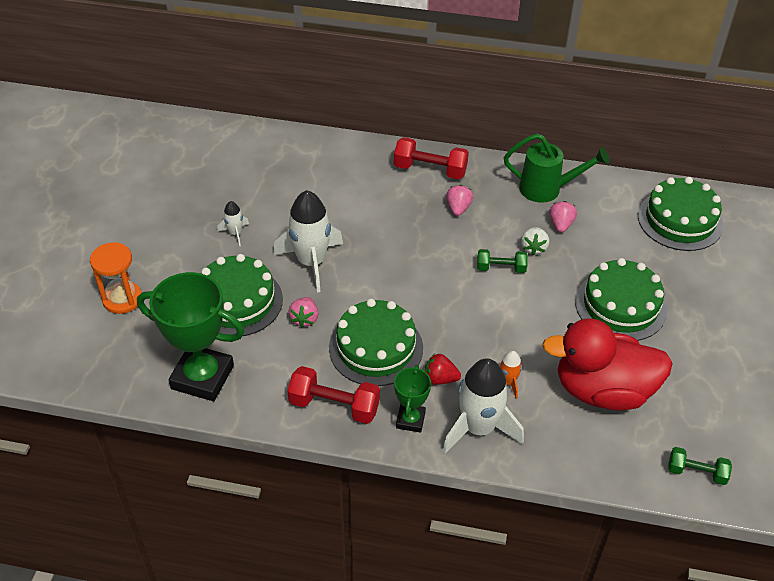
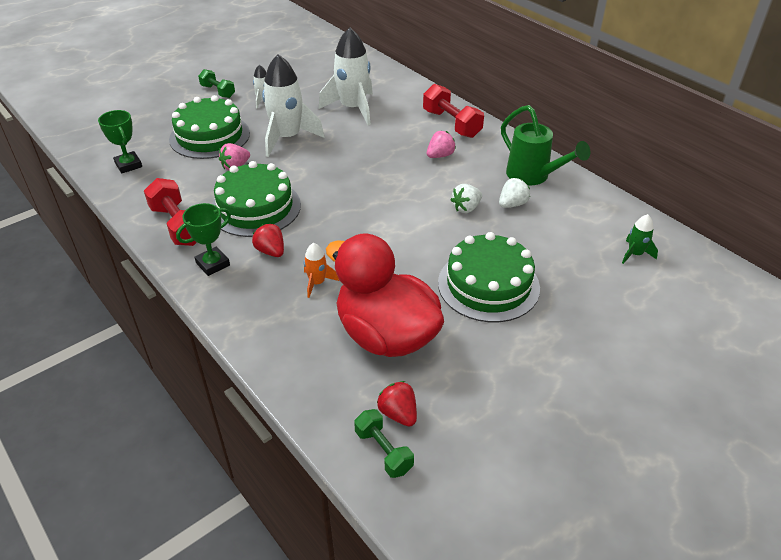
camera: 40 degrees right, 5 degrees down
orange hourglass [90,242,142,314] -> none
green trophy [137,272,244,401] -> green trophy [98,110,142,174], size x0.52
white rocket [442,358,524,454] -> white rocket moved to [319,27,373,125]
green dumbbell [477,249,528,273] -> green dumbbell moved to [198,69,235,98]
pink strawberry [549,201,577,233] -> white strawberry [499,178,530,208]
green cake [638,177,723,251] -> green rocket [622,214,658,264]
none -> red strawberry [377,381,417,427]

